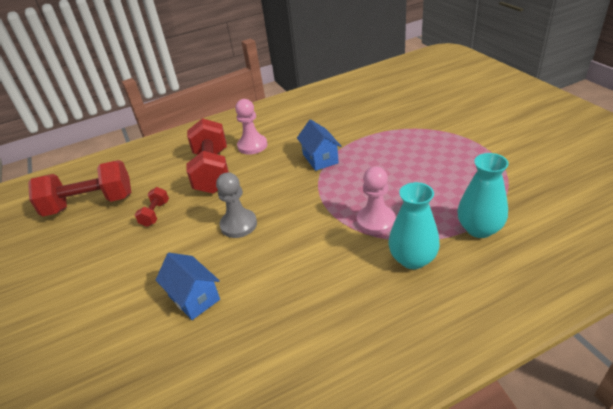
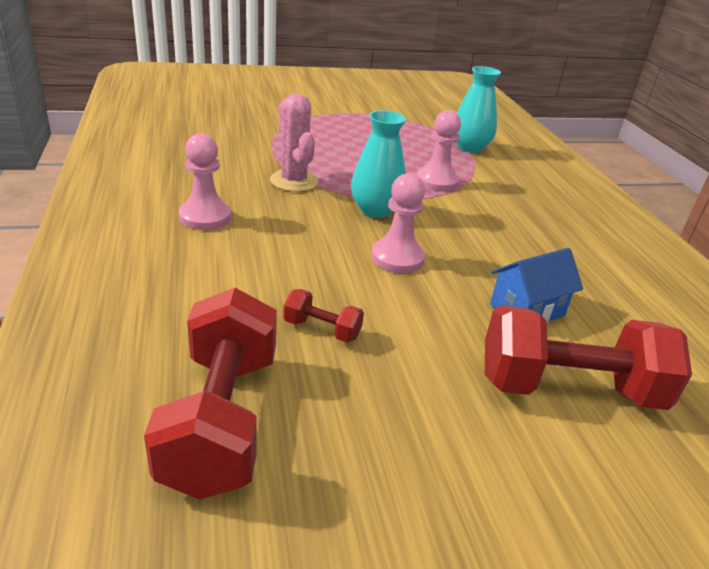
camera: 85 degrees left, 5 degrees down
red dumbbell [186,118,229,194] -> red dumbbell moved to [485,305,692,410]
grey pawn [216,172,257,238] -> pink pawn [371,173,425,273]
blue house [297,119,341,171] -> pink cactus [270,94,318,192]
turquoise vase [389,182,440,269] -> turquoise vase moved to [351,110,406,218]

